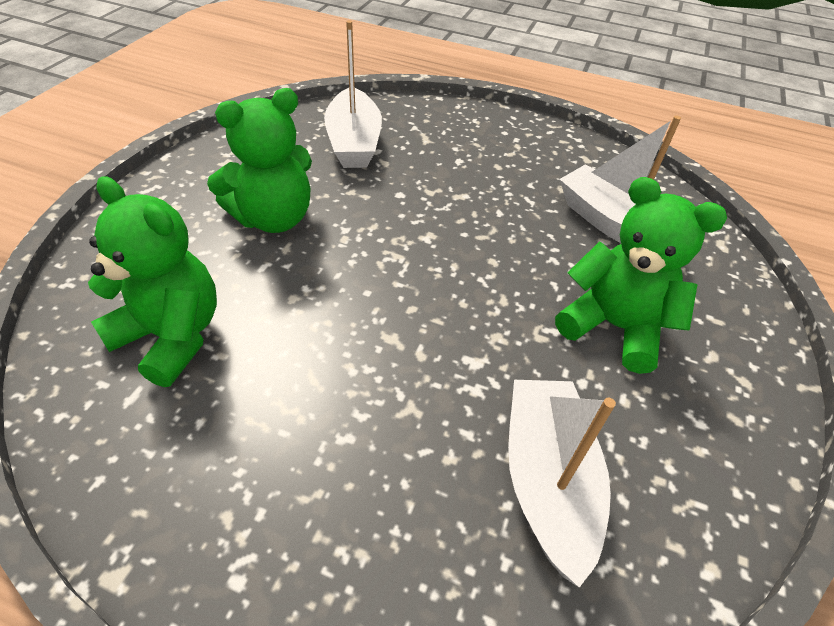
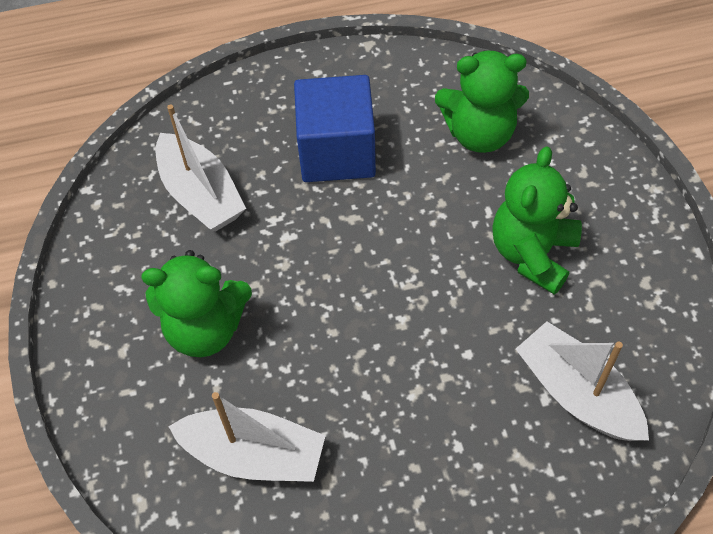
camera: 150 degrees right, 10 degrees up
none -> blue cube [294,75,376,182]

